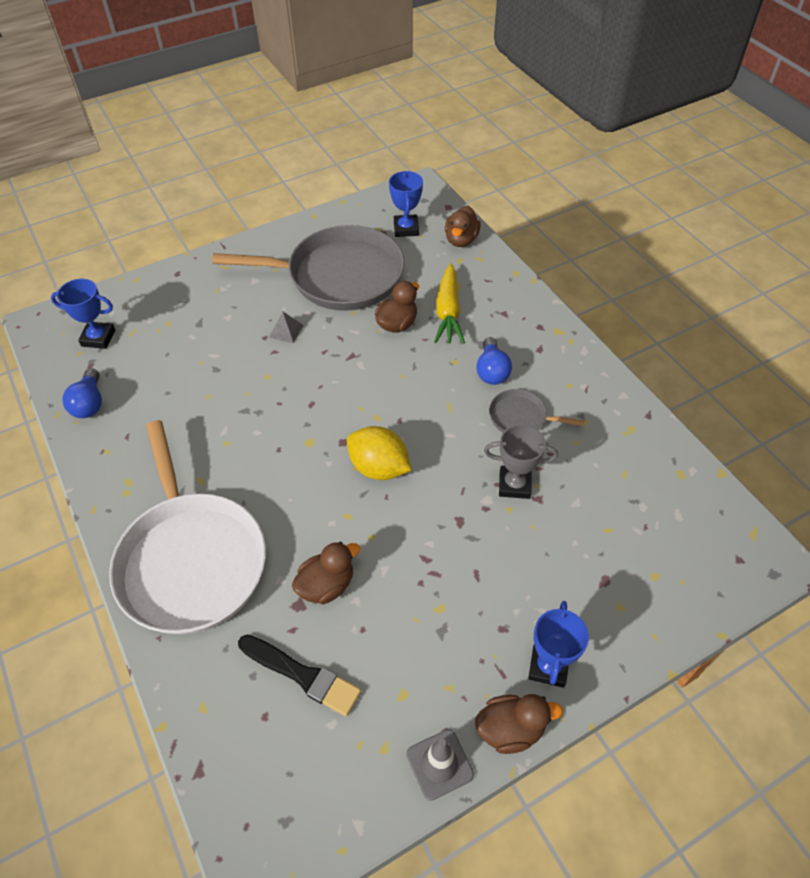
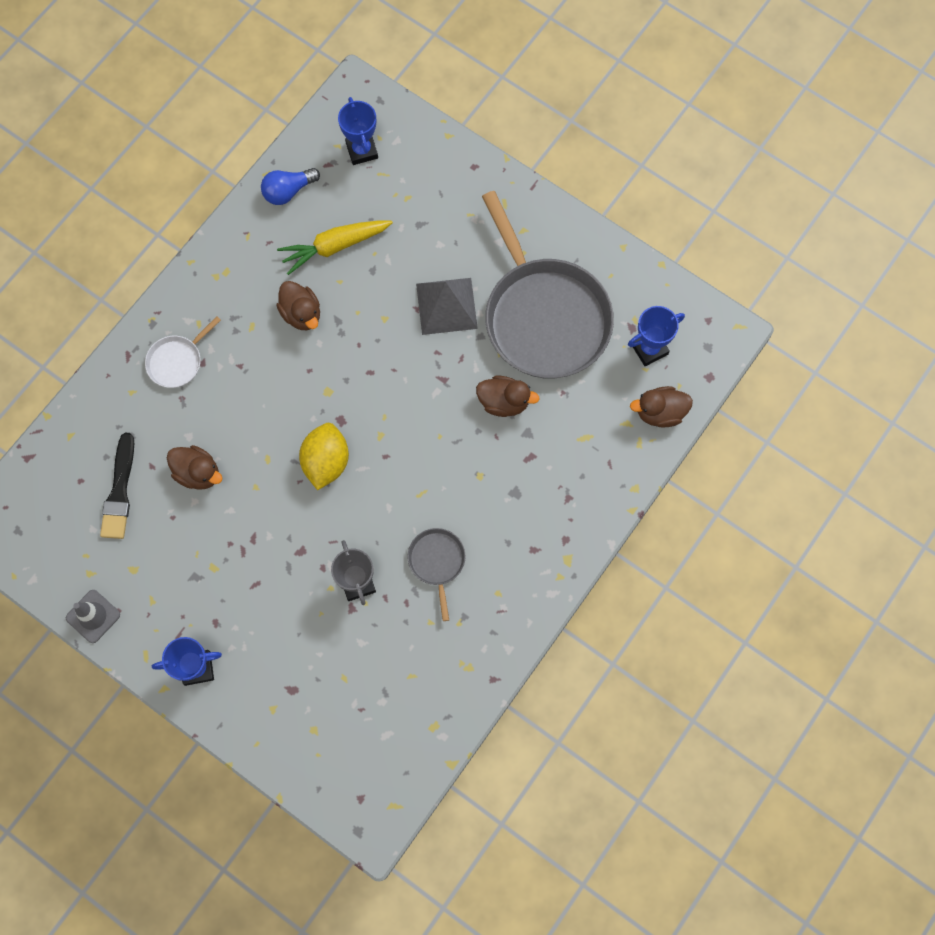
camera: 65 degrees right, 20 degrees up
white pan [109,420,266,634] -> white pan [145,316,221,388], size x0.43
grey pyramid [269,312,303,343] -> grey pyramid [416,278,478,335], size x2.02
yellow carrot [434,263,465,344] -> yellow carrot moved to [277,220,393,275]
brown duck [475,694,563,754] -> brown duck moved to [276,281,320,330]
blue light bulb [476,337,512,385] -> none

